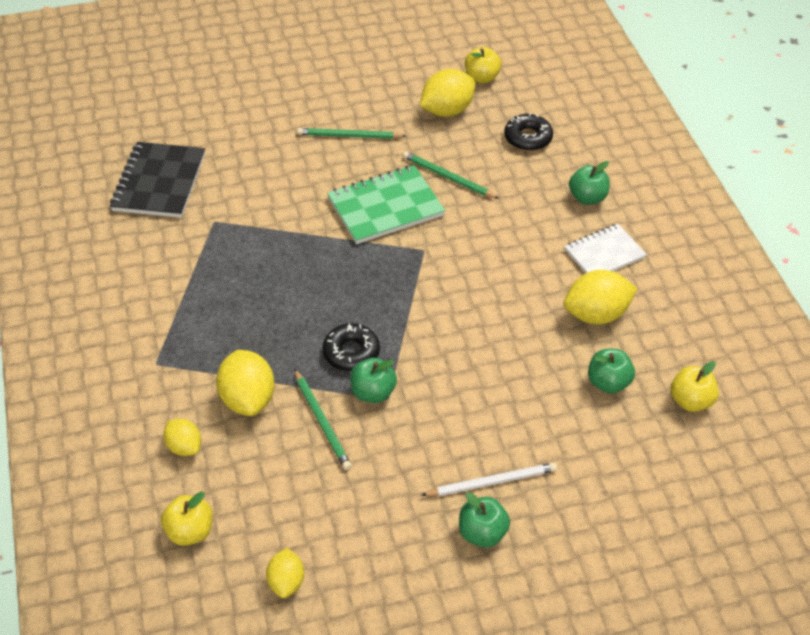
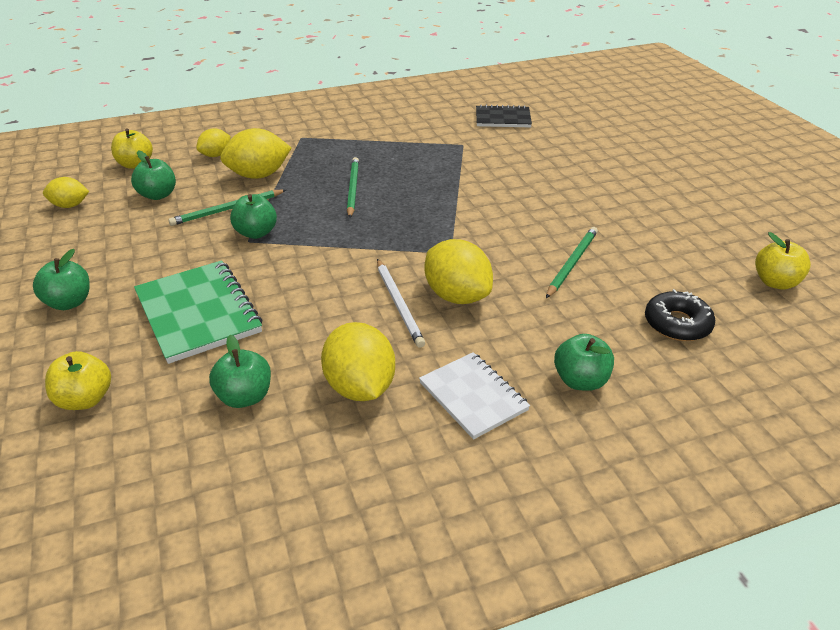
camera: 85 degrees right, 10 degrees down
black notebook [110,142,205,218] -> black notebook [476,105,532,127], size x0.65
green pencil [297,128,406,139] -> green pencil moved to [347,157,359,218]
black donut [323,323,380,371] -> none
green notebook [327,165,446,244] -> green notebook moved to [134,260,262,364]
yellow lemon [420,69,475,117] -> yellow lemon moved to [424,239,493,304]
white pencil [421,463,557,496] -> white pencil moved to [377,259,425,348]
yellow apple [670,361,719,412] -> yellow apple moved to [45,351,111,410]
none -> green apple [131,150,176,200]

